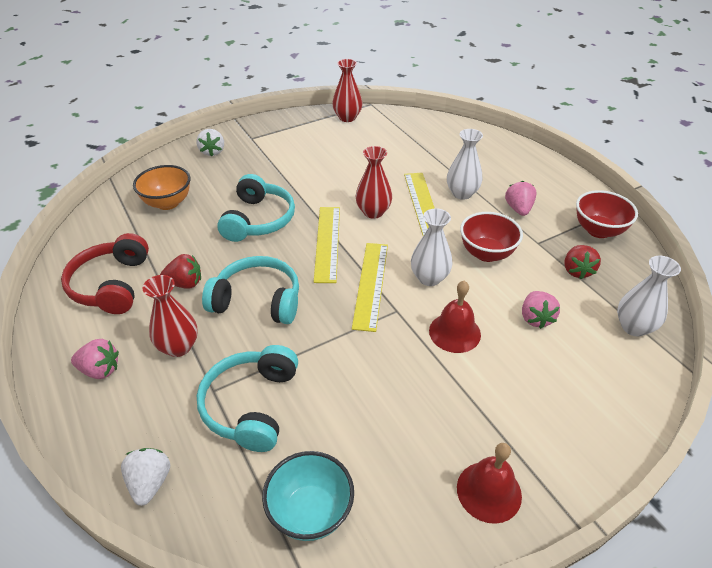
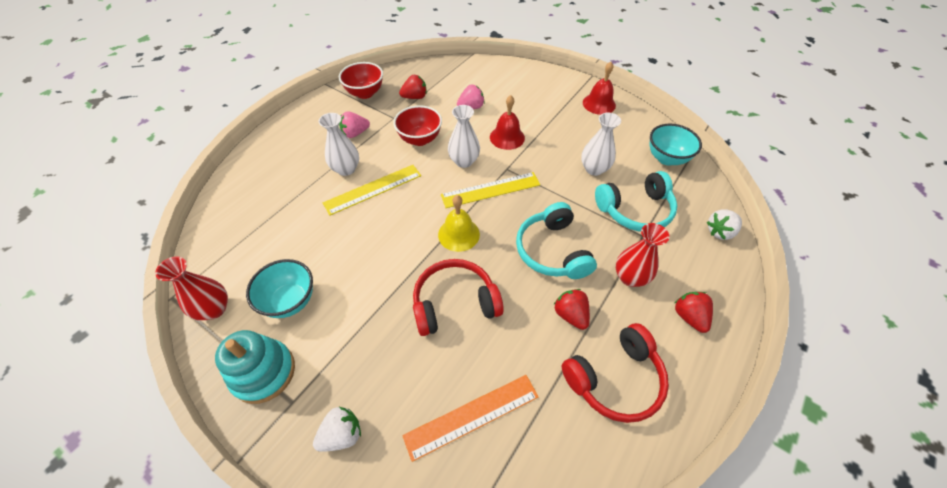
camera: 115 degrees left, 10 degrees up
pink strawberry [71,339,119,379] -> red strawberry [675,292,713,333]
orange bowl [133,165,191,210] -> orange ruler [402,375,539,462]
turquoise headphones [217,174,295,242] -> red headphones [413,259,504,336]
yellow ruler [314,207,340,283] -> yellow bell [438,195,480,252]
red vase [356,146,392,219] -> none
white vase [617,256,681,337] -> white vase moved to [581,113,621,176]
none -> turquoise stacking toy [215,330,295,404]
none -> turquoise bowl [246,259,313,318]

